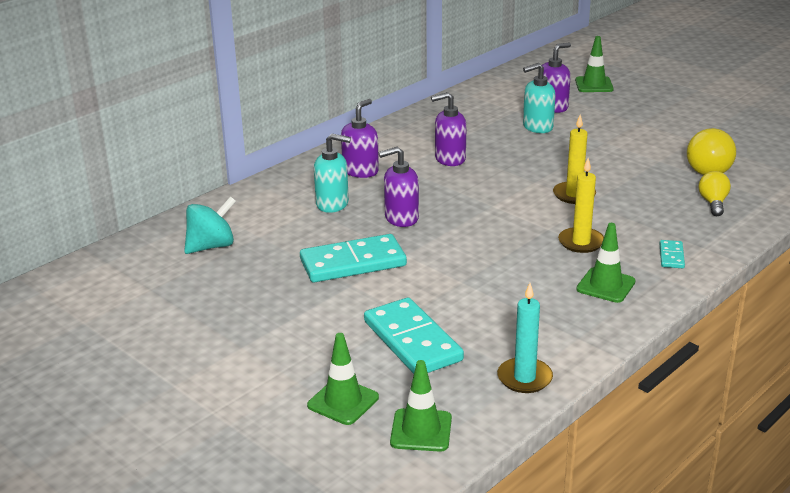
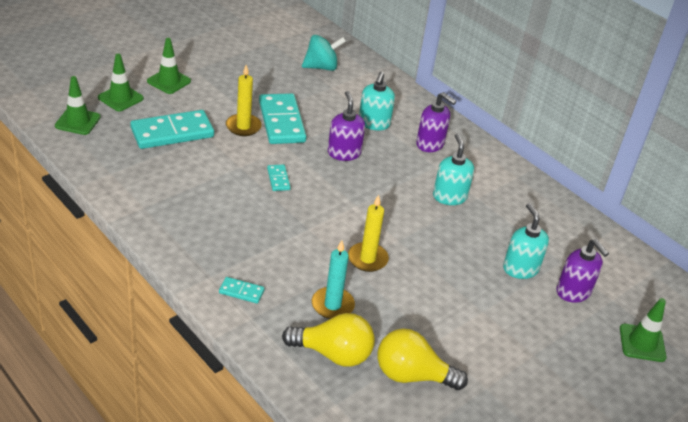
camera: 90 degrees right, 10 degrees up
turquoise spinning top [184,196,236,254] -> turquoise spinning top turned 75 degrees counterclockwise [302,35,346,71]
purple soap dispenser [431,92,467,166] -> turquoise soap dispenser [433,133,474,205]
turquoise candle [497,283,553,393] -> turquoise candle moved to [312,241,355,319]
yellow candle [558,158,604,253] -> yellow candle moved to [226,65,262,136]
green traffic cone [576,223,635,303] -> green traffic cone moved to [147,38,191,94]
yellow light bulb [699,171,731,216] -> yellow light bulb [282,313,375,367], size x1.61
none -> turquoise domino [267,164,291,191]

